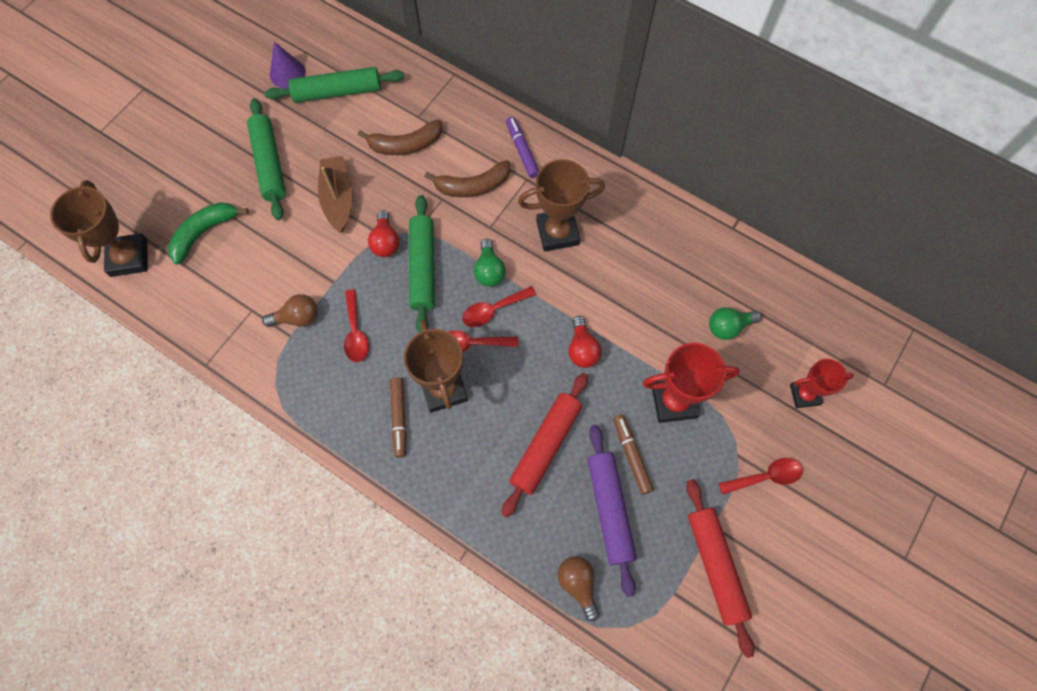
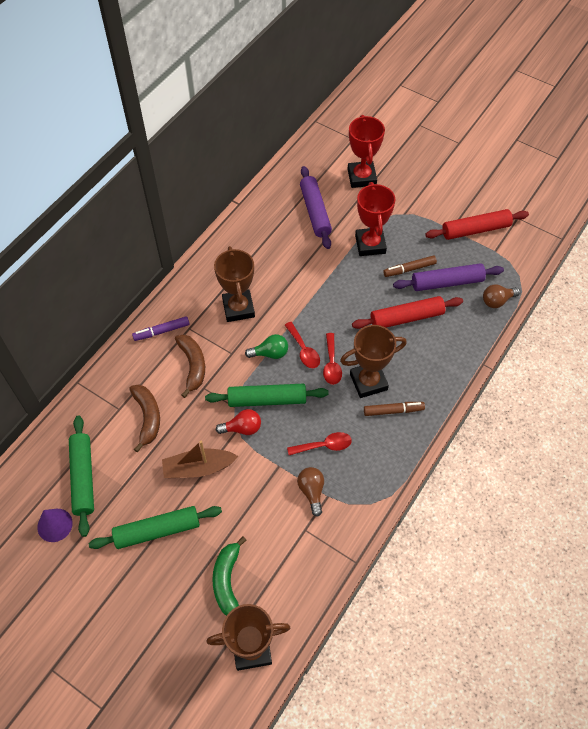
camera: 90 degrees left, 10 degrees down
green banana [168,202,249,265] -> green banana turned 45 degrees clockwise [212,536,246,616]
red rolling pin [502,373,588,518] -> red rolling pin turned 45 degrees counterclockwise [352,296,463,329]
red light bulb [568,316,602,368] -> none
green light bulb [709,307,762,340] -> purple rolling pin [300,166,332,249]
red spoon [718,458,803,495] -> none
red trophy [790,359,854,408] -> red trophy [348,115,385,188], size x1.57

